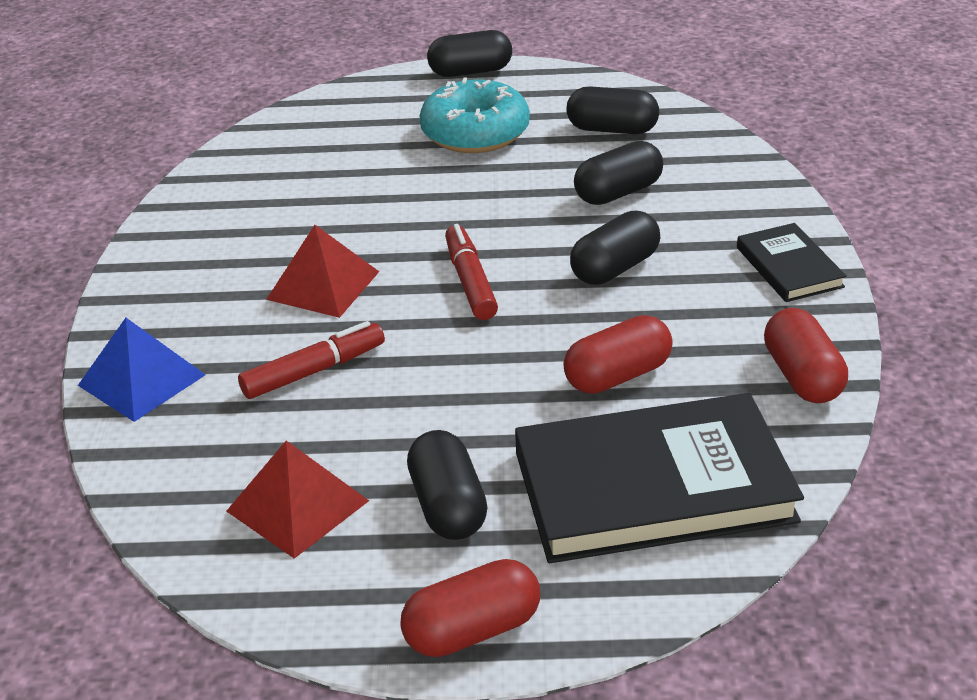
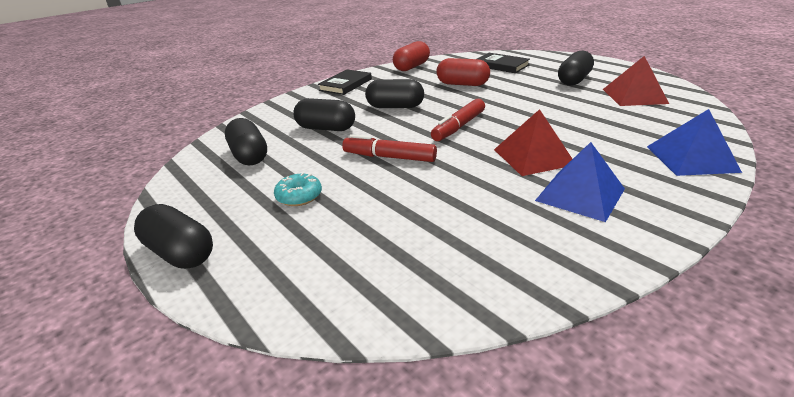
camera: 130 degrees left, 5 degrees down
red marker [238,321,385,399] -> red marker moved to [342,134,437,162]
red capsule [400,559,540,657] -> none
turquoise donut [419,78,530,153] -> turquoise donut [274,173,322,206], size x0.48
black book [515,393,804,563] -> black book [477,53,530,73], size x0.50
none -> blue pyramid [535,142,625,222]

